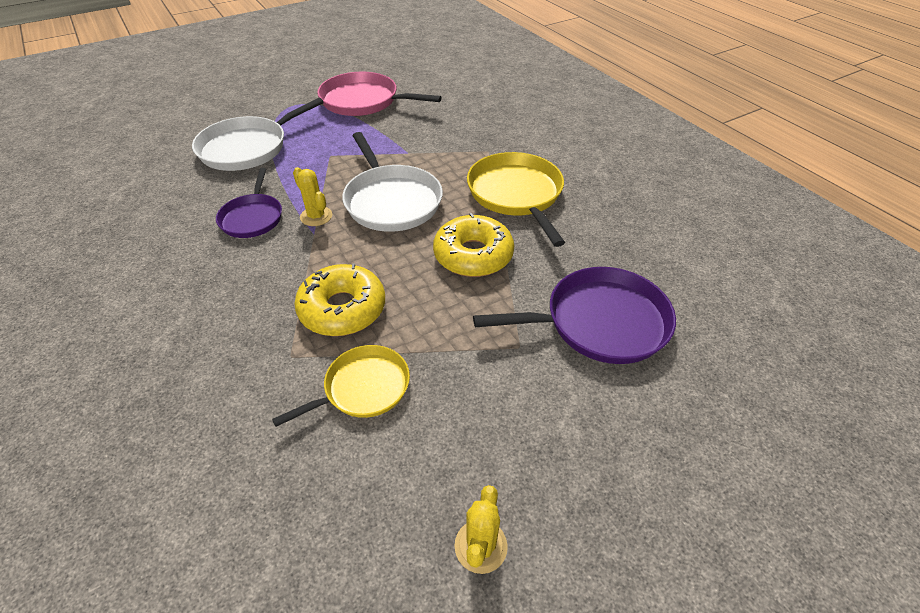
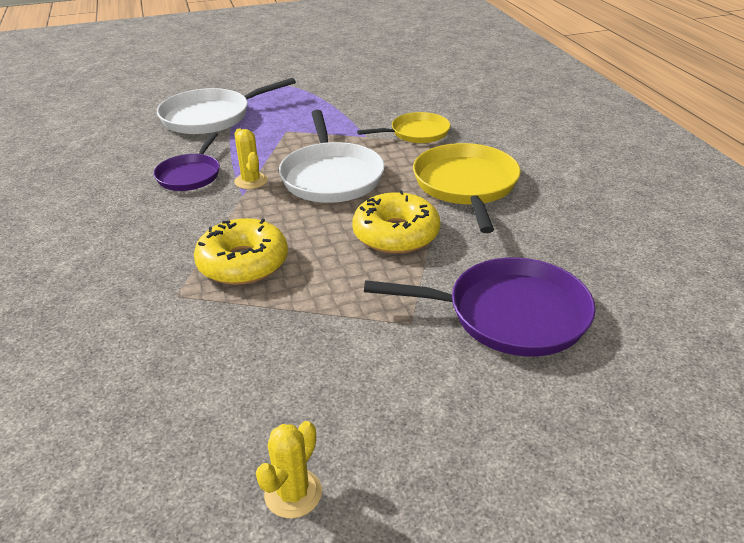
camera: 15 degrees right, 10 degrees down
yellow pan [272,345,410,427] -> yellow pan moved to [357,112,450,143]
pink pan [317,72,442,116] -> none

